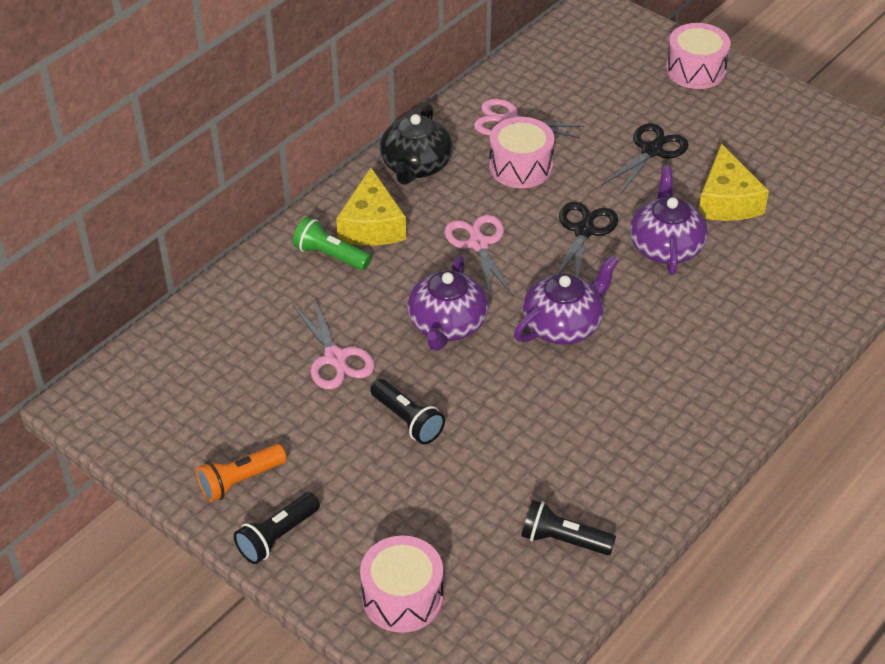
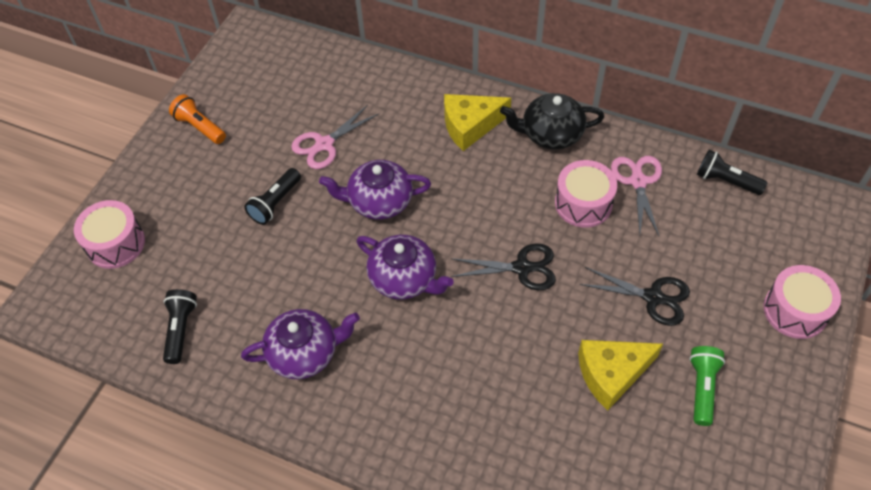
camera: 75 degrees right, 10 degrees up
black flashlight [234,492,320,564] -> black flashlight moved to [697,150,767,195]
green flashlight [293,217,371,270] -> green flashlight moved to [689,346,725,426]
pink scissors [444,215,513,299] -> none
purple teapot [630,166,708,275] -> purple teapot moved to [241,309,360,379]

